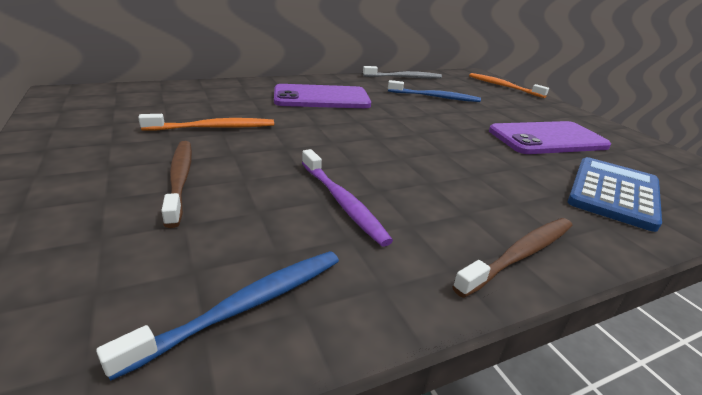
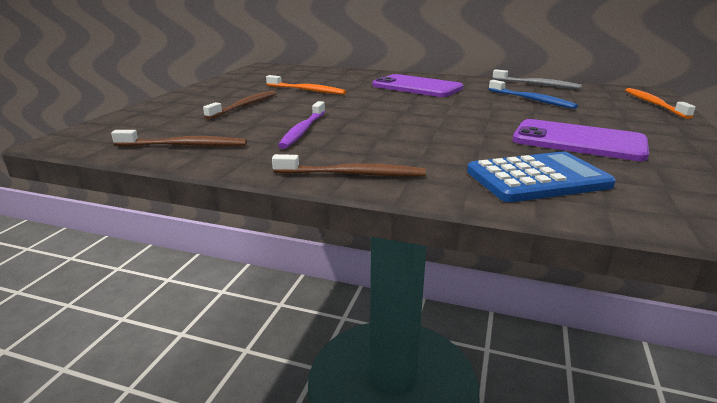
camera: 45 degrees right, 5 degrees down
blue toothbrush [96,251,339,381] -> brown toothbrush [111,130,247,146]

